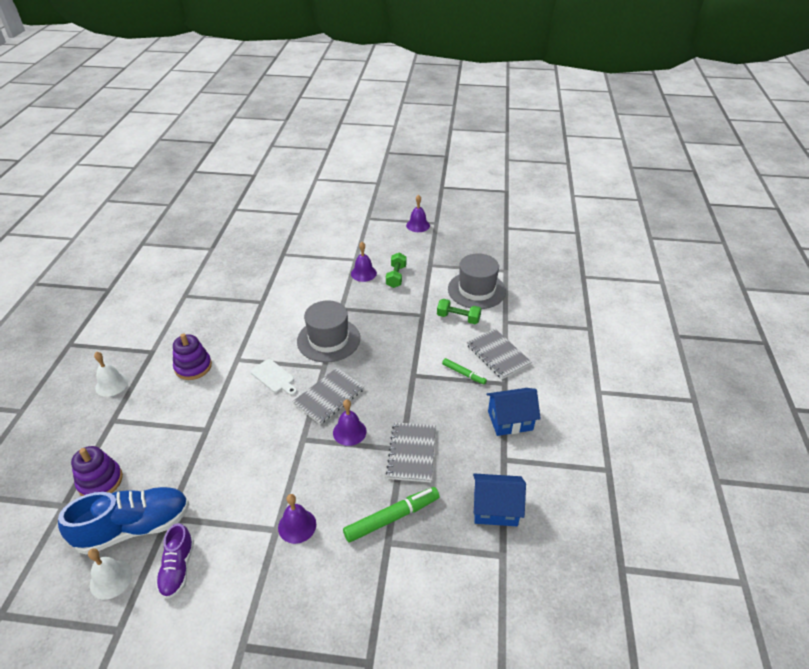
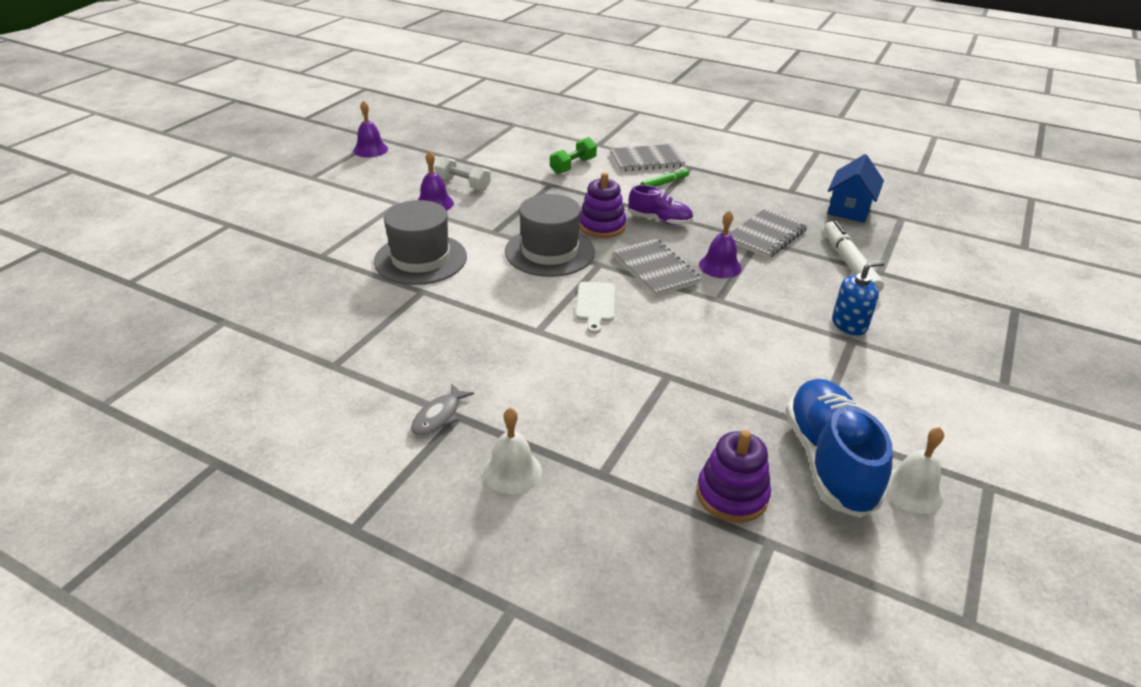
camera: 70 degrees left, 5 degrees down
purple shoe [156,523,194,599] -> purple shoe moved to [629,185,693,225]
purple stacking toy [173,334,212,380] -> purple stacking toy moved to [579,172,626,238]
white cutting board [251,359,297,395] -> white cutting board turned 120 degrees clockwise [576,282,615,334]
purple bell [278,494,316,544] -> blue soap dispenser [832,260,885,335]
green marker [343,487,440,542] -> white marker [824,220,884,292]
green dumbbell [386,253,407,288] -> white dumbbell [435,156,491,191]
grey notebook [386,422,436,482] -> grey notebook turned 75 degrees counterclockwise [729,208,808,258]
grey hat [448,253,506,309] -> grey hat moved to [374,200,467,285]
blue house [486,388,541,436] -> none
none -> grey fish [411,383,474,436]

